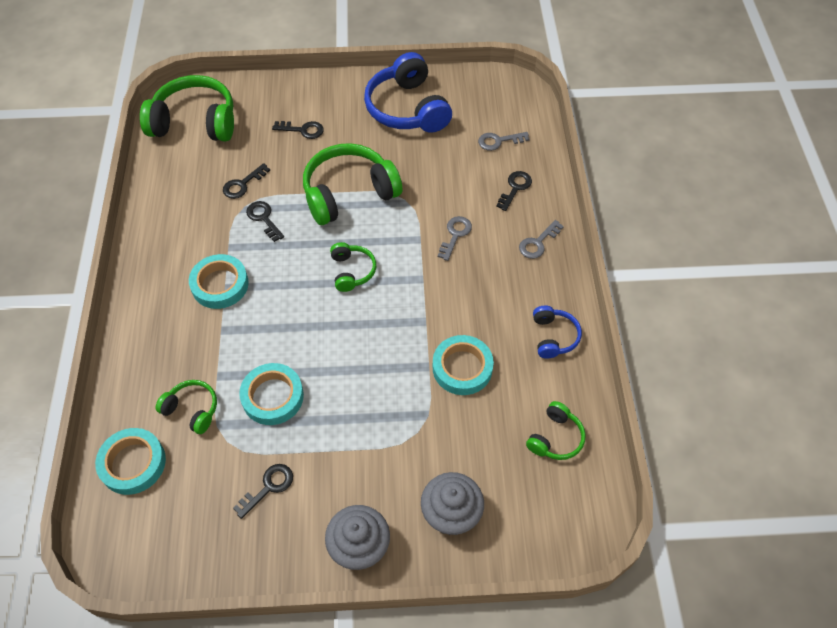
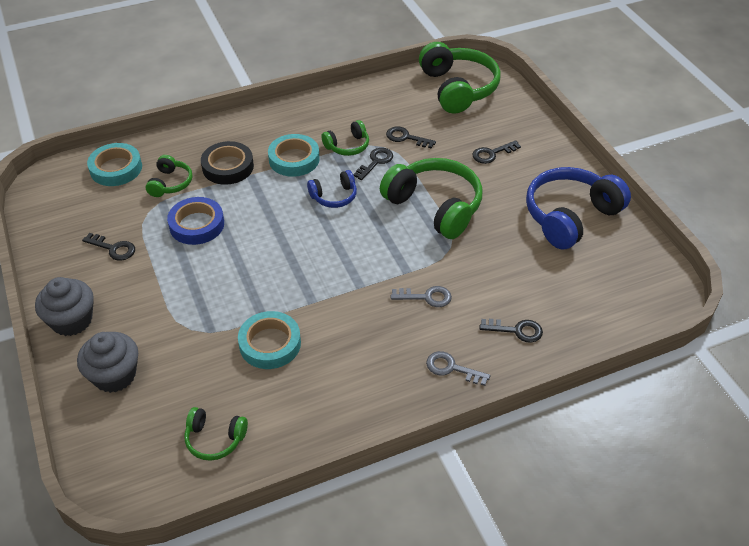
camera: 70 degrees right, 10 degrees down
turquoise tape [239,363,304,425] -> blue tape [167,197,224,245]
black key [272,121,324,139] -> black key turned 75 degrees clockwise [472,140,521,164]
green headphones [330,242,376,292] -> green headphones moved to [321,120,369,156]
grey key [478,132,530,151] -> none
blue headphones [533,306,582,359] -> blue headphones moved to [307,170,357,208]
none -> black tape [201,141,254,185]

